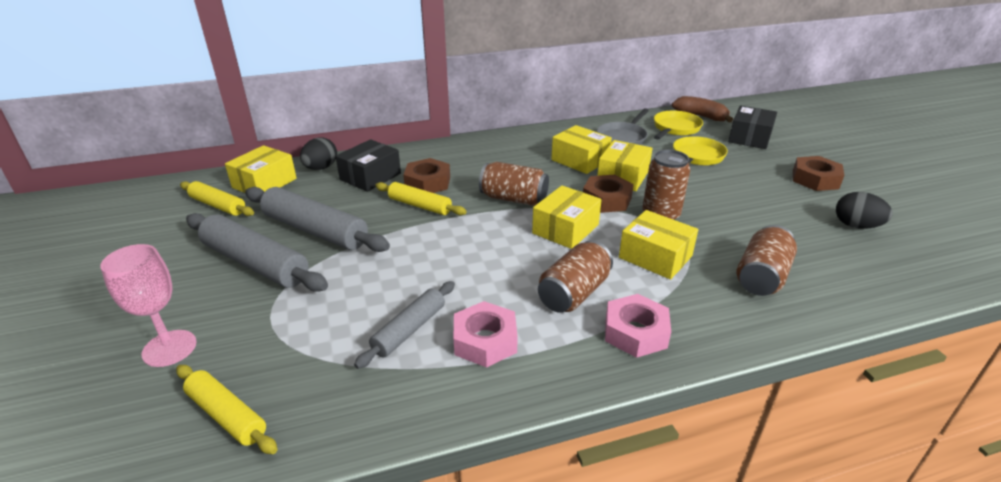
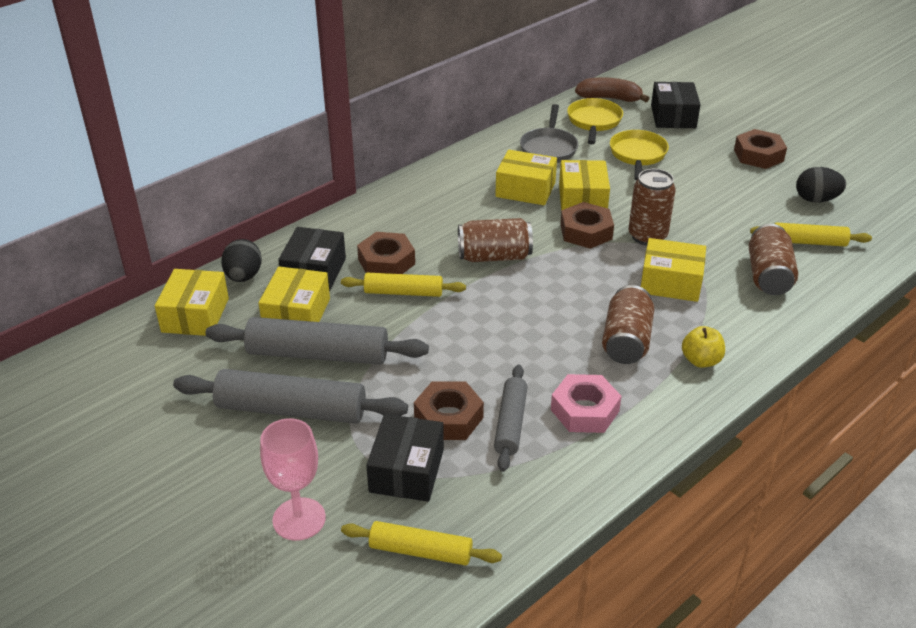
camera: 25 degrees left, 5 degrees up
yellow rolling pin [180,181,254,216] -> yellow rolling pin moved to [750,222,872,246]
yellow box [532,185,602,249] -> yellow box moved to [258,266,330,322]
pink nut [605,294,671,358] -> yellow apple [682,326,725,368]
none -> black box [366,414,444,502]
none -> brown nut [414,381,484,440]

